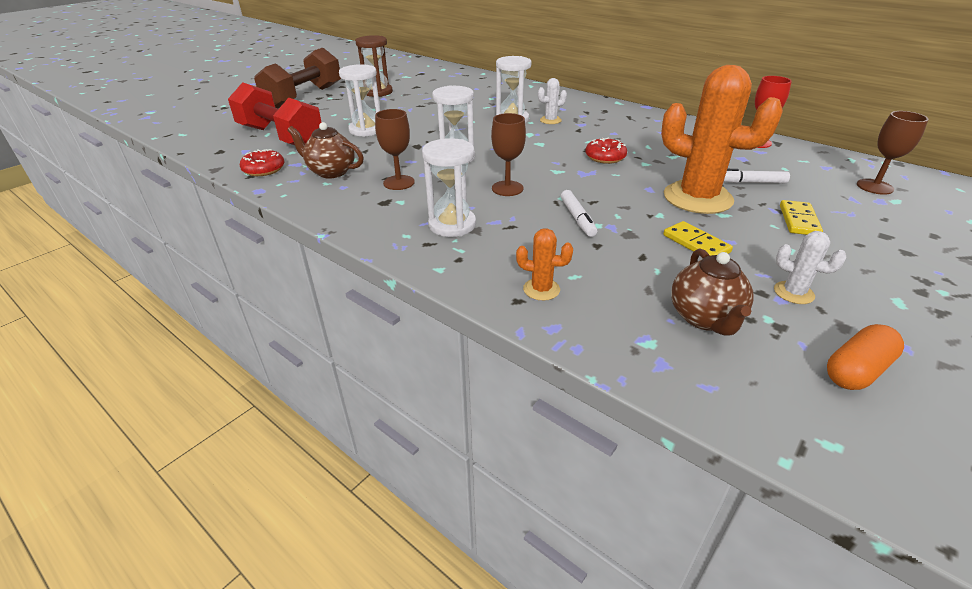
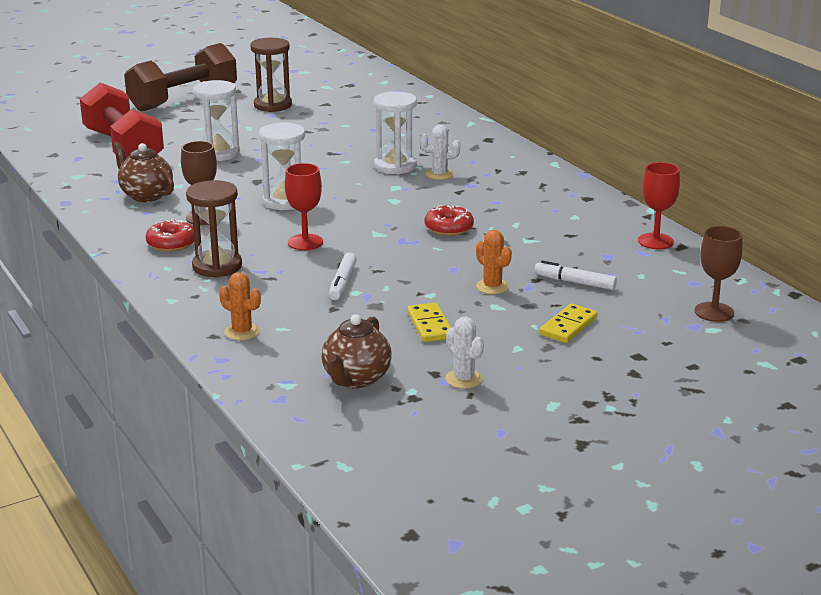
camera: 20 degrees right, 10 degrees down
red donut [240,149,284,176] -> red donut moved to [146,219,194,252]
white hourglass [422,138,476,237] -> brown hourglass [186,180,242,278]
brown goblet [491,113,526,196] -> red goblet [285,163,323,250]
orange cactus [661,65,783,214] -> orange cactus [476,230,512,294], size x0.43
orange capsule [827,324,904,390] -> none

